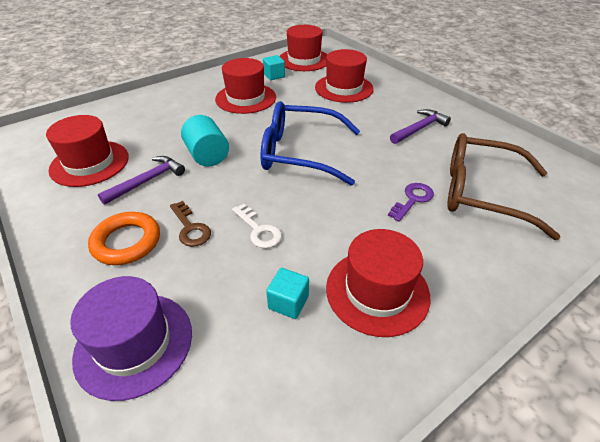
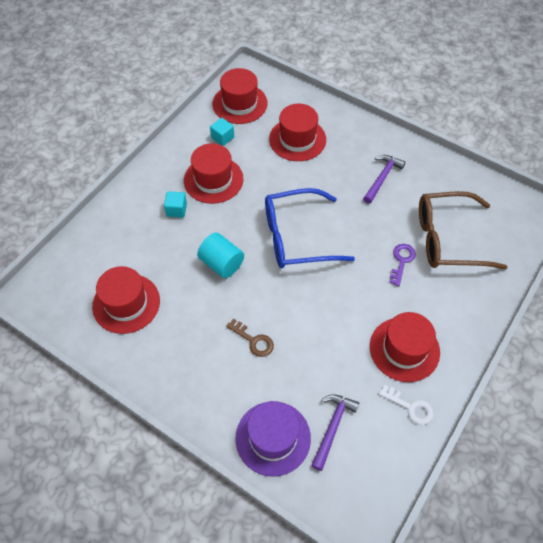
camera: 20 degrees left, 15 degrees up
orange ring [88,212,160,265] -> none
purple hammer [98,156,185,205] -> purple hammer moved to [311,394,359,471]
white key [232,204,282,248] -> white key moved to [379,385,434,425]
turquoise cube [266,268,309,319] -> turquoise cube moved to [164,191,187,218]

